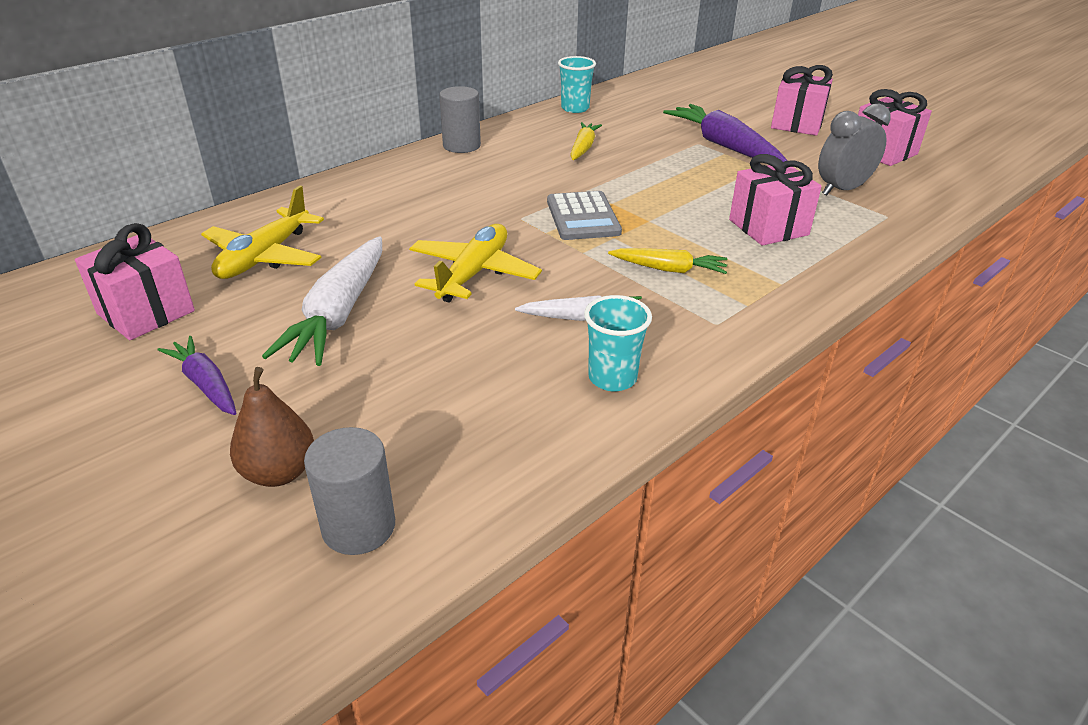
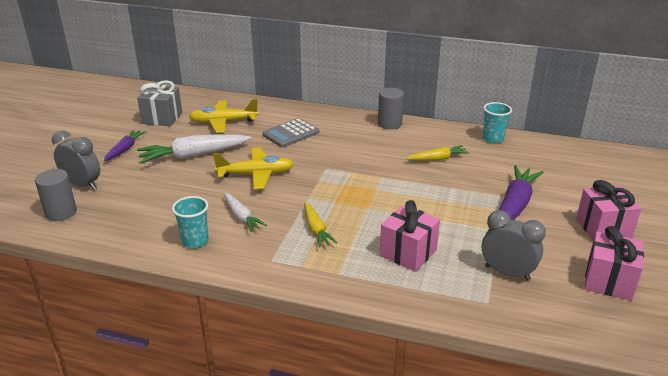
camera: 60 degrees right, 5 degrees down
pink gift [75,223,195,340] -> grey gift [137,80,182,126]
brown pear [230,367,314,487] -> grey clock [52,130,100,190]
grey calculator [547,191,622,240] -> grey calculator moved to [262,118,319,148]

